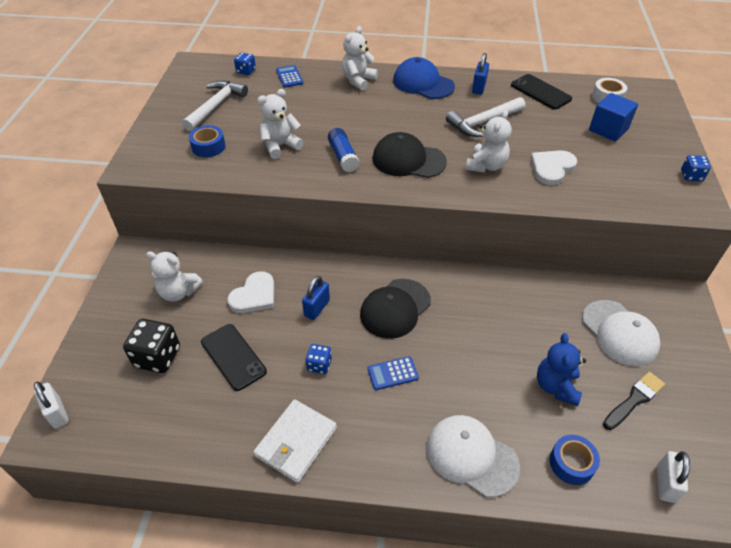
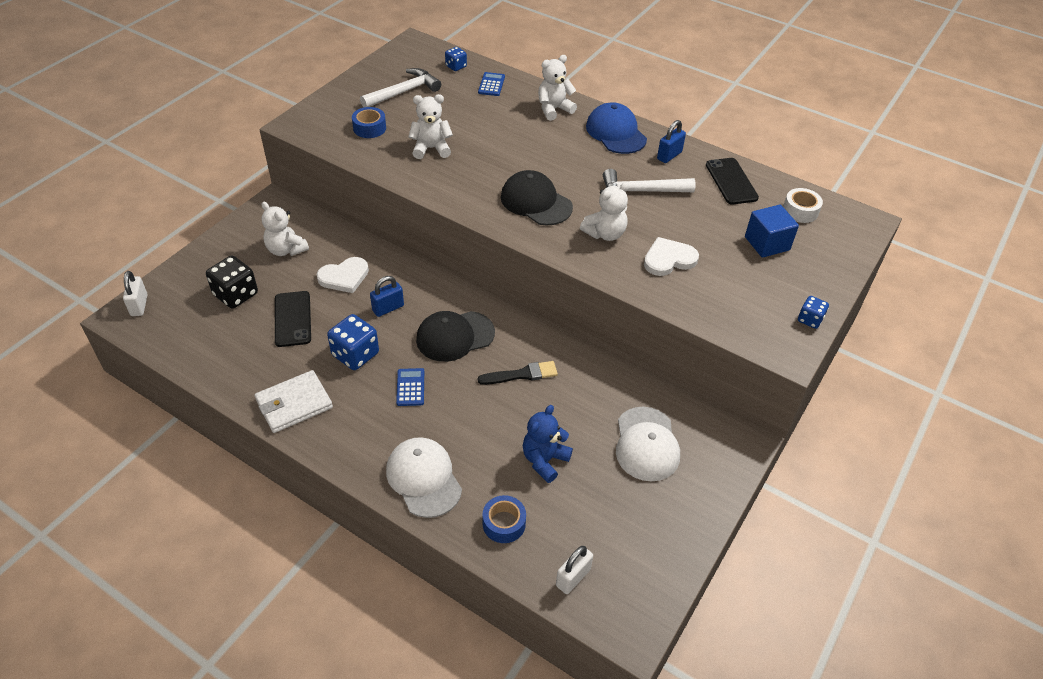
camera: 25 degrees right, 0 degrees up
blue dice [306,344,332,374] -> blue dice [327,314,379,370], size x1.79
blue glue stick [328,128,360,172] -> none
blue calculator [368,356,419,390] -> blue calculator turned 75 degrees clockwise [396,368,424,406]
black brush [603,372,665,430] -> black brush moved to [478,361,558,385]

